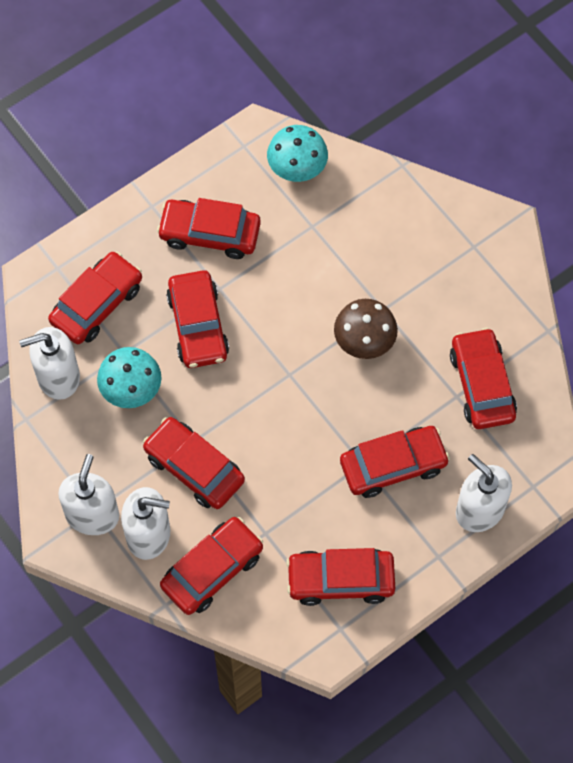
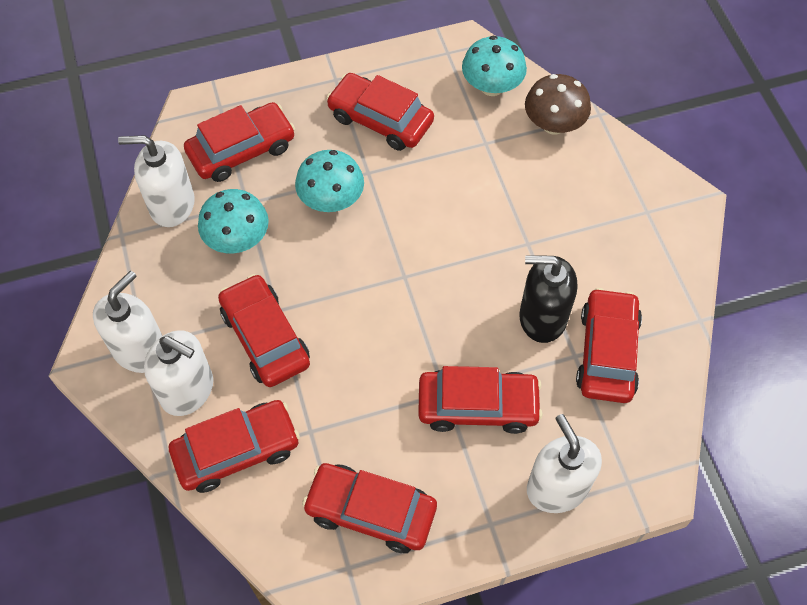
camera: 20 degrees right, 5 degrees down
red car [166,270,229,368] -> turquoise mushroom [295,150,364,212]
brown mushroom [334,299,398,359] -> brown mushroom moved to [525,74,591,134]
none -> black soap dispenser [519,255,577,343]

